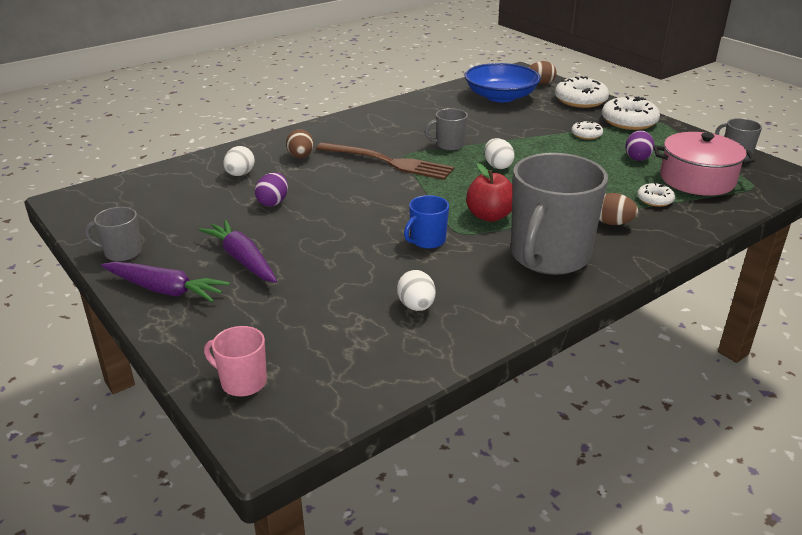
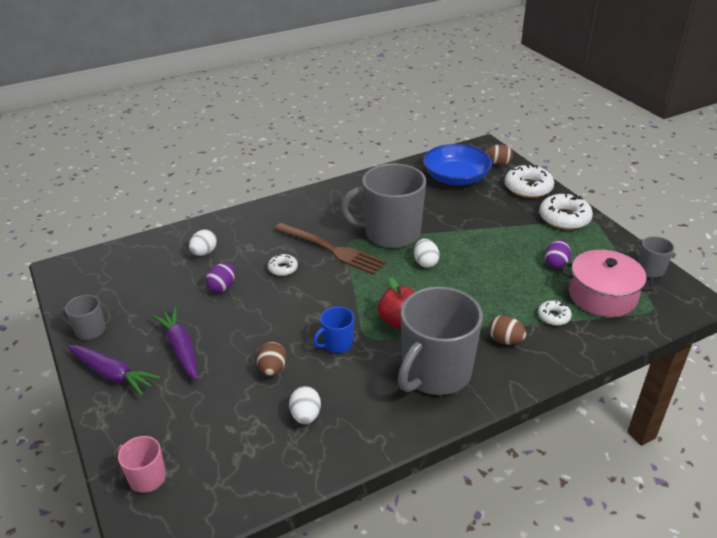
camera: 10 degrees right, 5 degrees up
brown egg [286,129,314,158] -> brown egg moved to [257,342,287,376]
grey mug [425,108,468,151] -> grey mug [340,163,426,248], size x2.19
white donut [571,121,603,140] -> white donut moved to [268,254,298,276]

